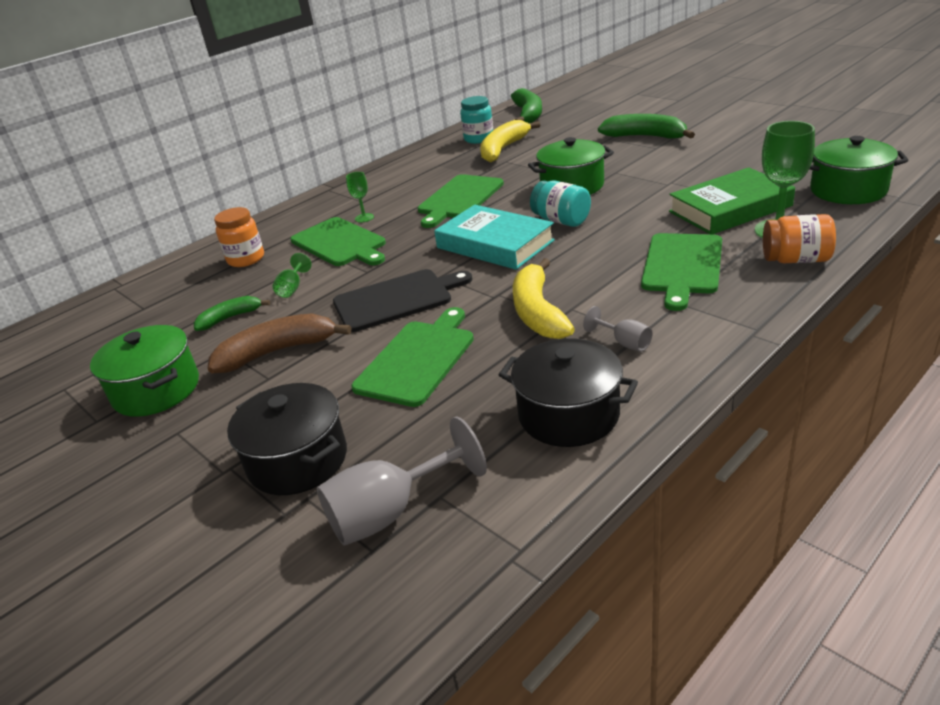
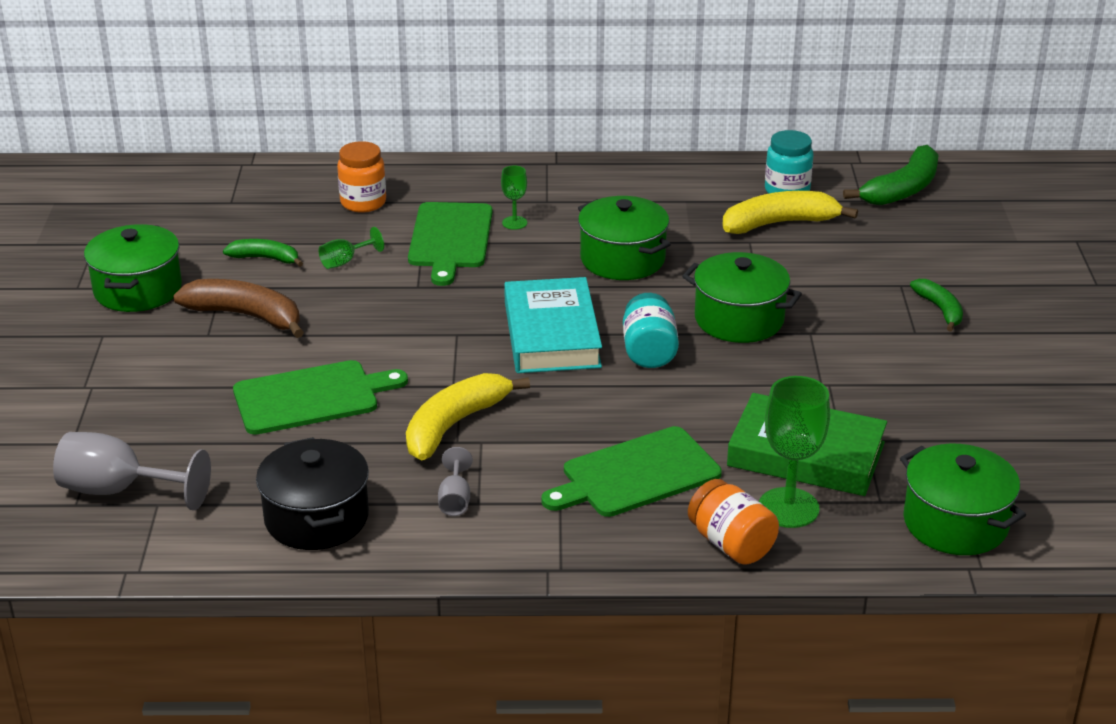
camera: 40 degrees right, 0 degrees up
black pot [227,383,347,495] -> none
black cutting board [333,269,472,332] -> none
green cutting board [418,174,504,228] -> green pot [578,196,671,280]
green banana [598,114,695,139] -> green banana [910,279,963,332], size x0.59

